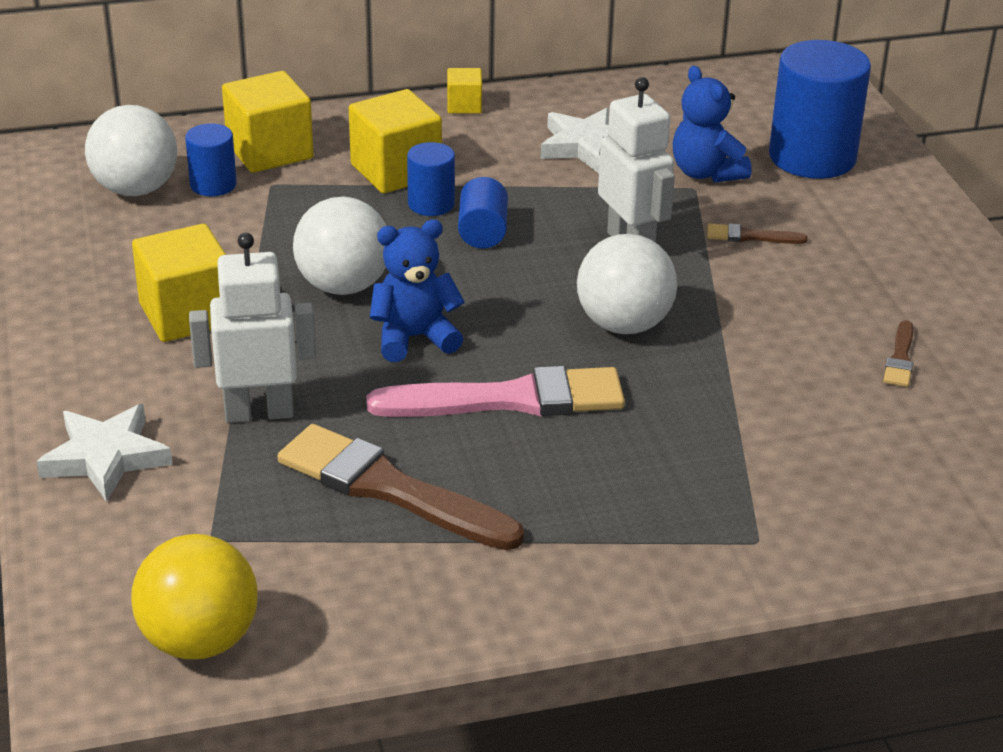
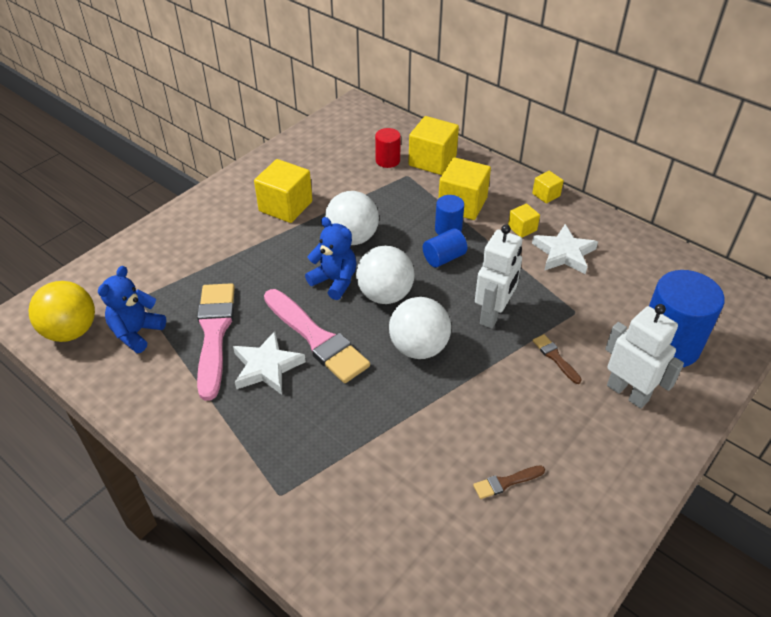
camera: 55 degrees right, 10 degrees up
white star [36,404,172,502] -> white star moved to [233,331,306,395]
white ball [85,105,177,196] -> white ball moved to [356,246,415,304]
blue cylinder [185,123,237,196] -> red cylinder [375,128,401,168]
white robot [189,233,316,423] -> white robot moved to [605,304,684,409]
brown brush [278,424,524,550] -> pink brush [197,283,235,401]
blue teddy bear [672,65,751,183] -> blue teddy bear moved to [98,266,166,353]
none -> yellow cube [508,203,540,237]

